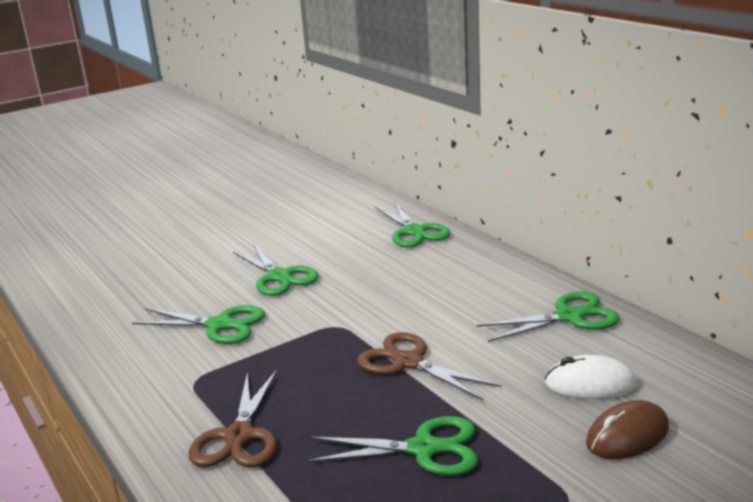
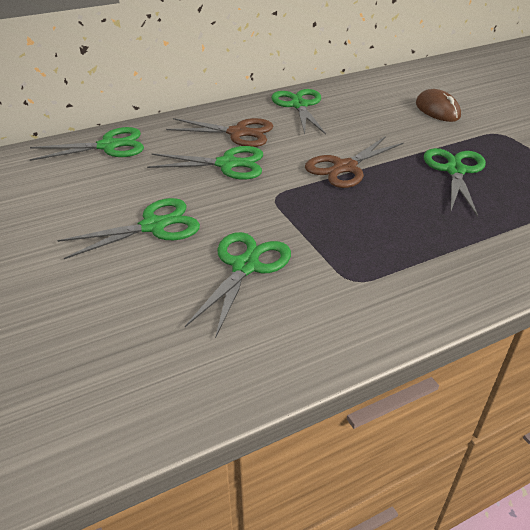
camera: 85 degrees left, 15 degrees up
brown scissors [188,370,277,467] -> brown scissors moved to [166,118,273,147]
white mouse [545,355,637,399] -> none
none -> green scissors [147,146,263,180]

